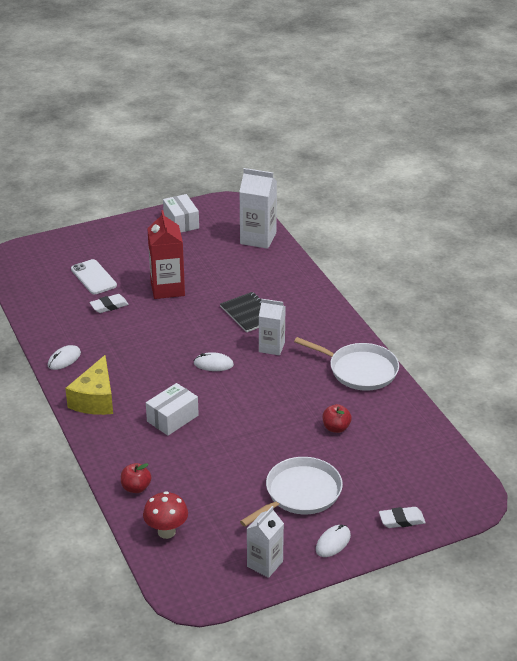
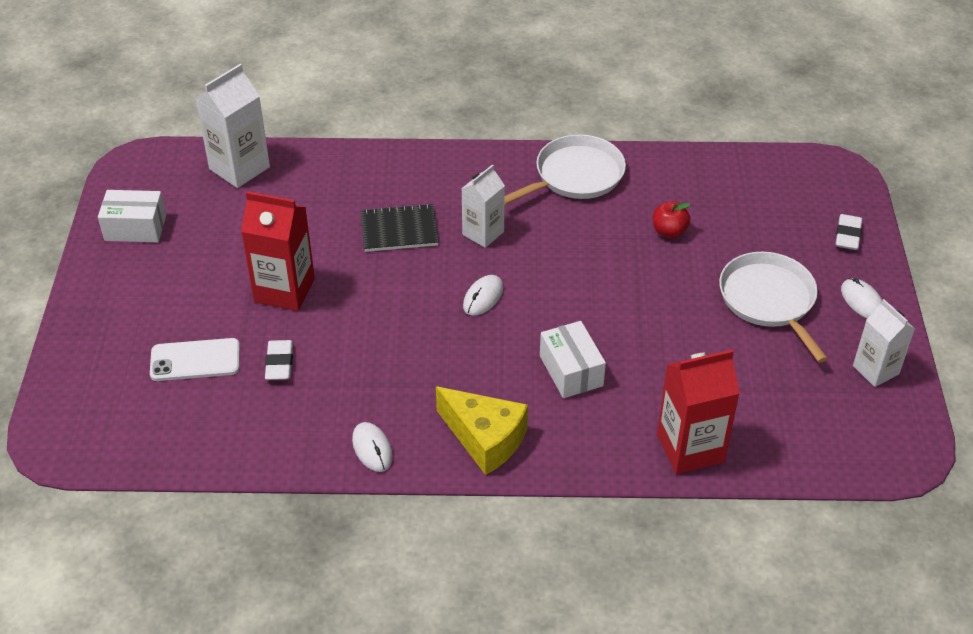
camera: 65 degrees left, 10 degrees up
red apple [121,463,151,493] -> red carton [657,349,740,474]
red mushroom [143,491,188,539] -> none

